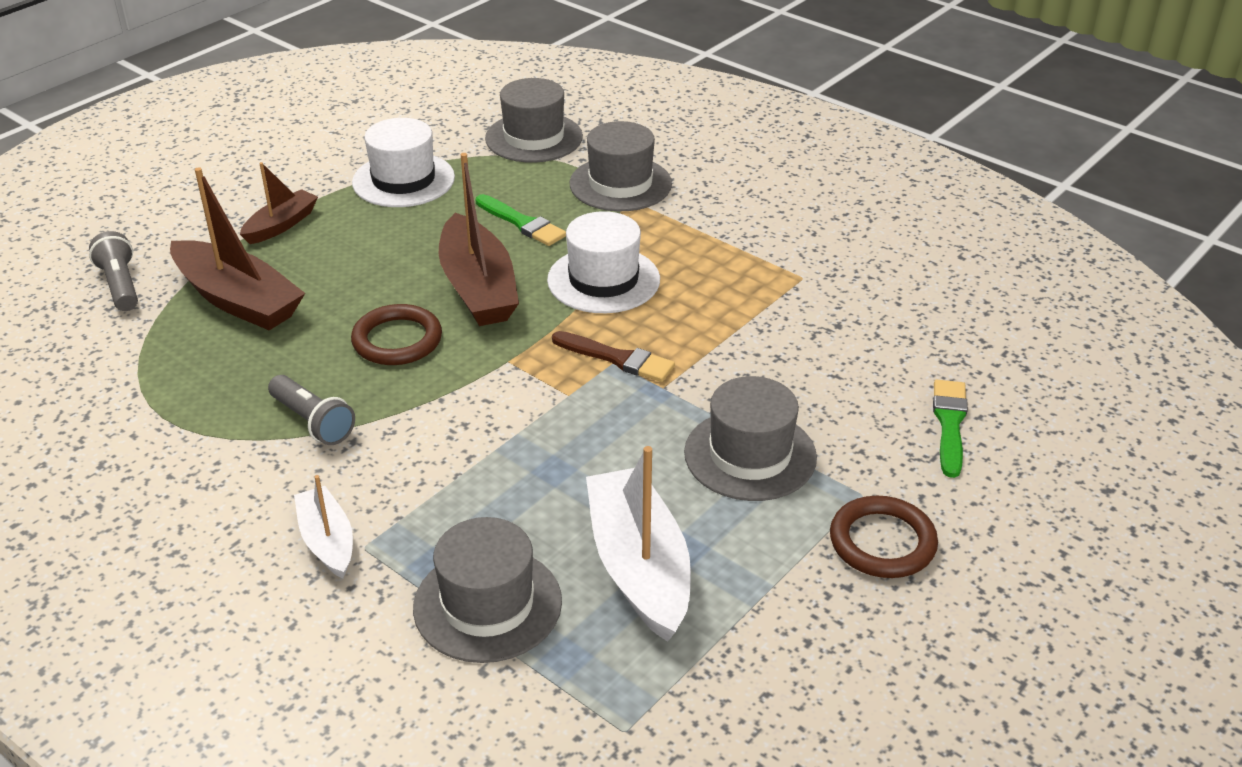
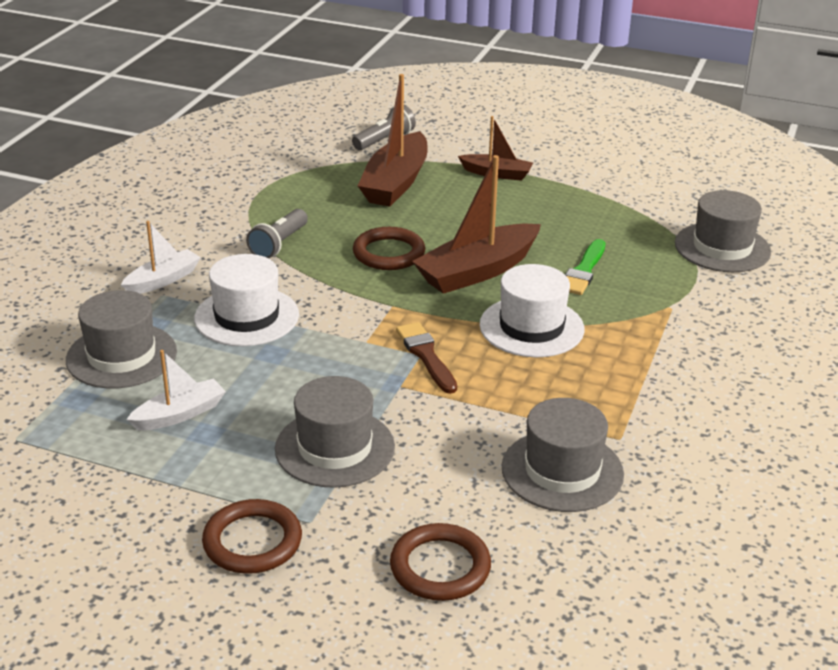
camera: 70 degrees right, 5 degrees down
white hat [352,118,455,207] -> white hat moved to [194,254,299,346]
brown brush [552,331,675,382] -> brown brush turned 150 degrees clockwise [396,322,457,394]
grey hat [570,121,672,211] -> grey hat moved to [502,398,624,512]
white boat [586,446,691,642] -> white boat [126,350,226,430], size x0.57
green brush [933,380,968,478] -> brown ring [390,523,491,601]

